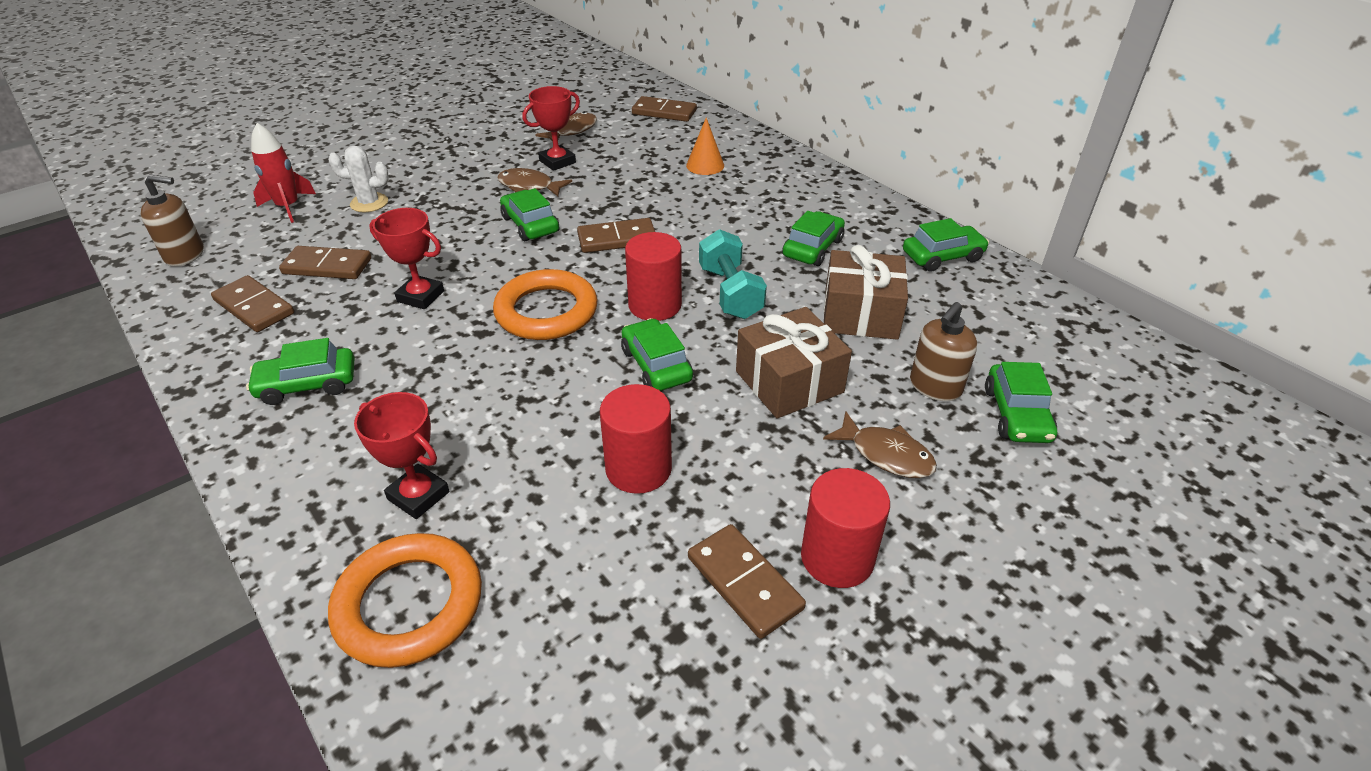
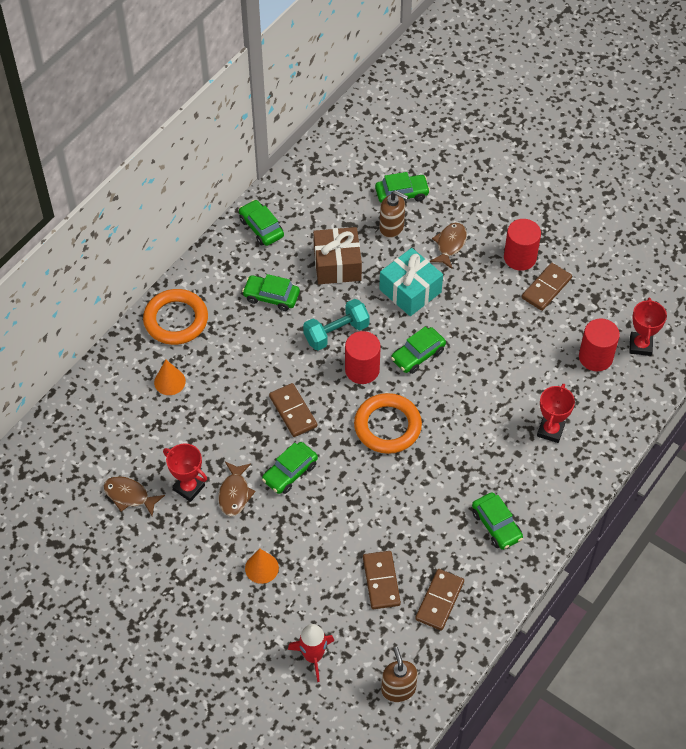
camera: 105 degrees left, 15 degrees up
white cactus [328,145,389,212] -> none
orange ring [328,533,482,668] -> orange ring moved to [143,289,208,345]
red trophy [369,208,444,309] -> red trophy moved to [629,298,667,356]
red cylinder [600,384,672,494] -> red cylinder moved to [579,318,620,371]
brown domino [632,96,697,122] -> none
brown gift [736,307,852,419] -> turquoise gift [379,248,443,316]
none -> orange cone [245,549,279,584]

